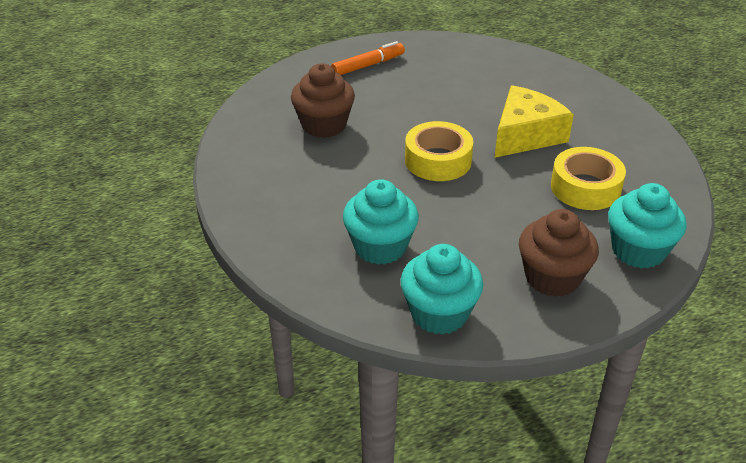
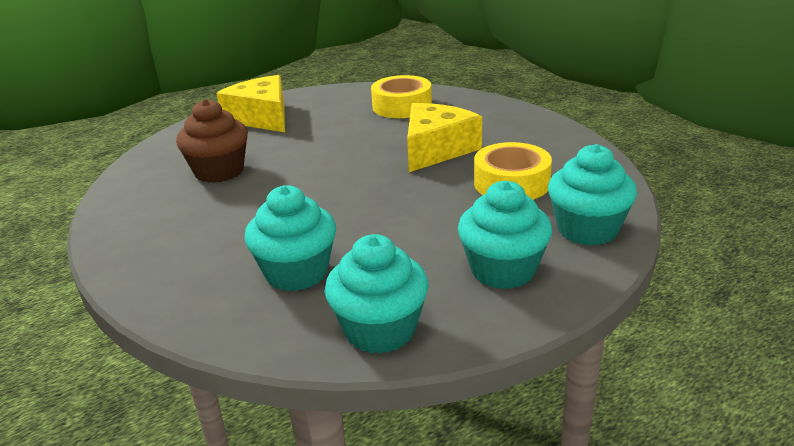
camera: 10 degrees left, 10 degrees down
orange marker [331,41,405,75] -> yellow cheese [216,75,285,132]
yellow tape [405,121,474,181] -> yellow tape moved to [371,75,432,118]
brown cupcake [519,209,599,297] -> turquoise cupcake [458,181,552,289]

